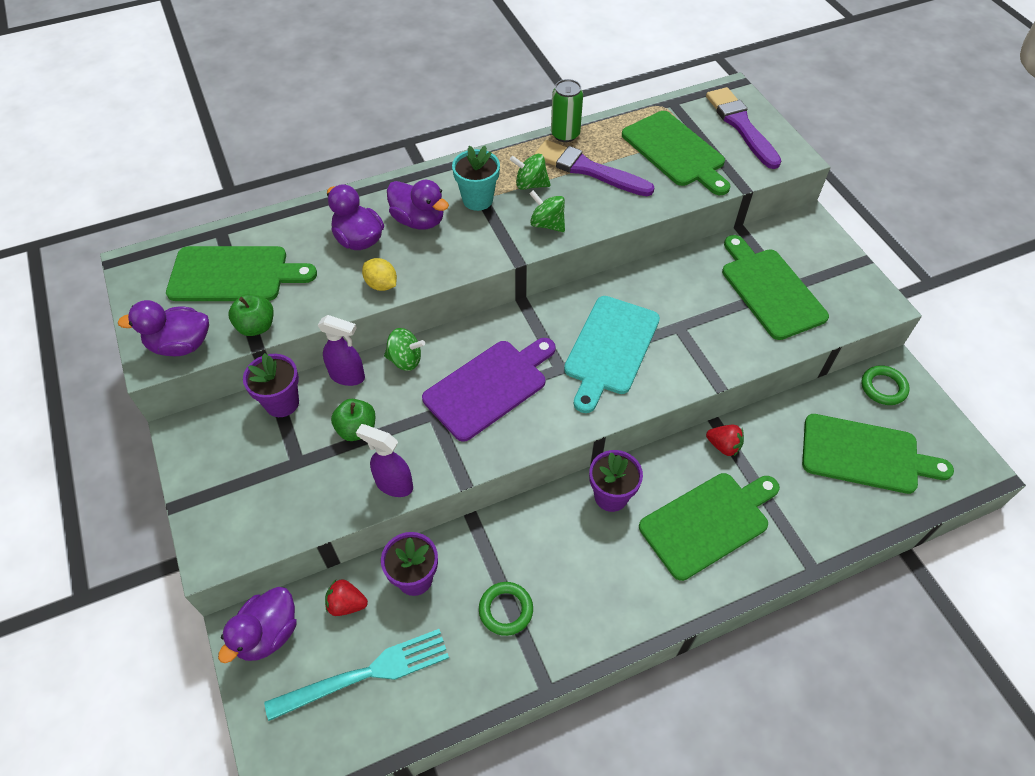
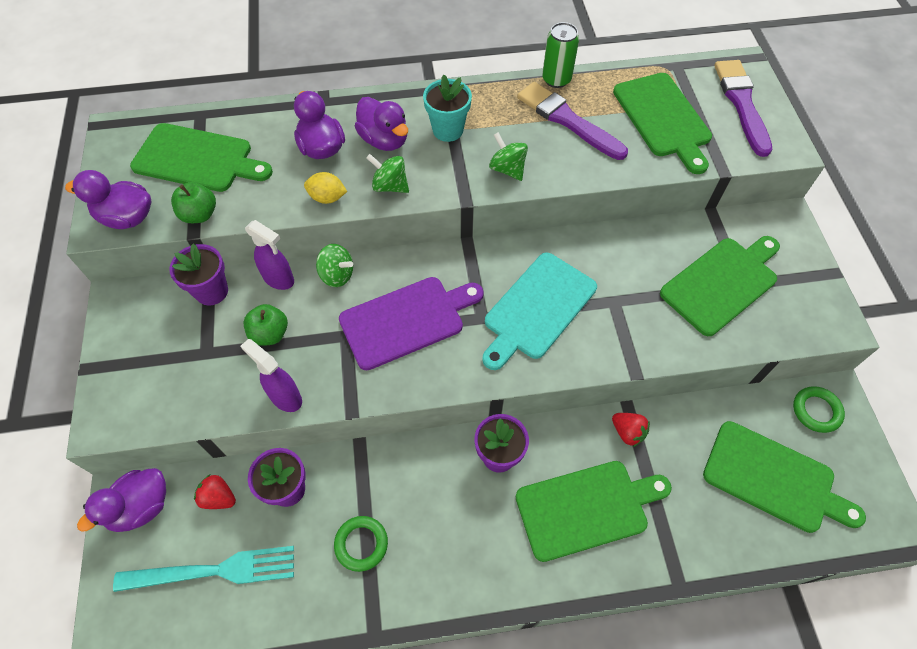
camera: 15 degrees right, 5 degrees up
yellow lemon [362,258,397,291] -> yellow lemon turned 45 degrees counterclockwise [304,172,347,204]
green spinning top [510,154,550,190] -> green spinning top moved to [366,154,409,193]
green cutting board [722,235,829,340] -> green cutting board turned 60 degrees clockwise [660,236,780,336]

